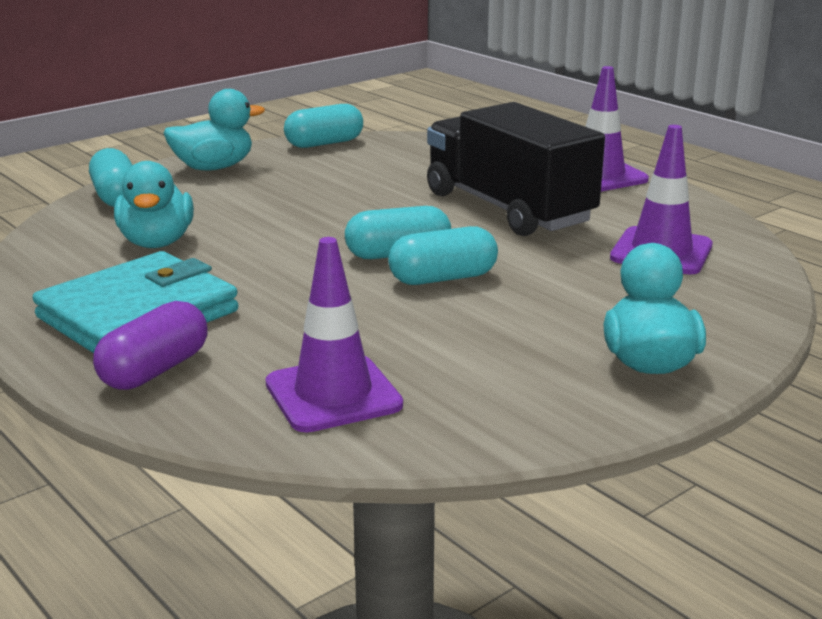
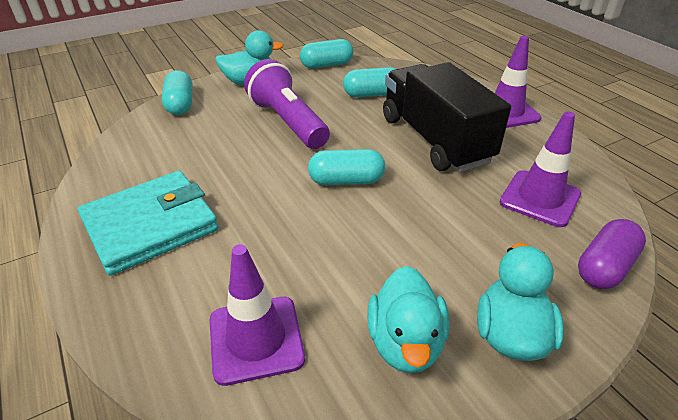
camera: 10 degrees right, 15 degrees up
purple capsule [93,301,208,390] -> purple capsule moved to [578,219,646,289]
turquoise duck [114,161,194,248] -> turquoise duck moved to [367,266,450,373]
turquoise capsule [388,226,498,285] -> turquoise capsule moved to [343,67,396,97]
none -> purple flashlight [244,59,330,149]

